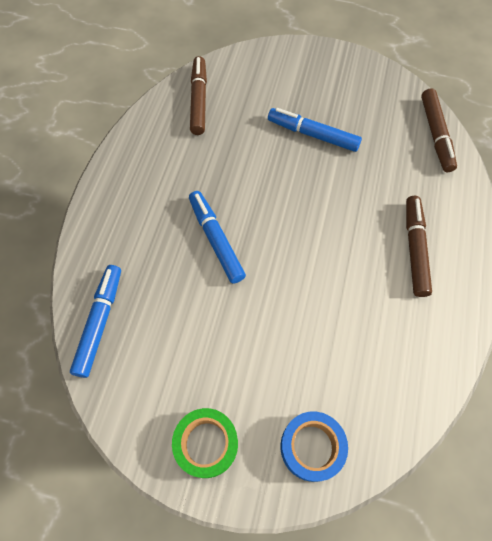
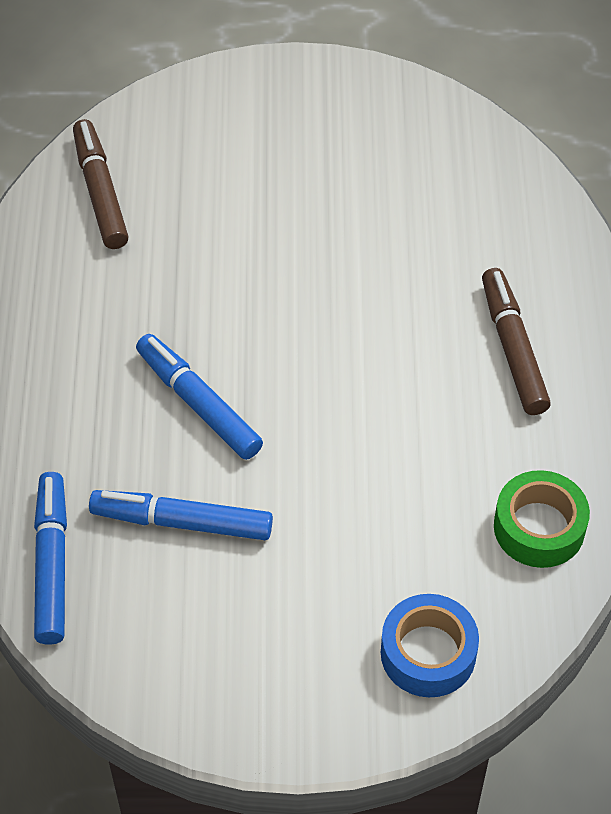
camera: 15 degrees left, 10 degrees down
green tape [172,408,238,478] -> green tape moved to [494,470,590,568]
blue marker [268,108,362,152] -> blue marker moved to [89,490,273,540]
brown marker [421,88,457,172] -> none

